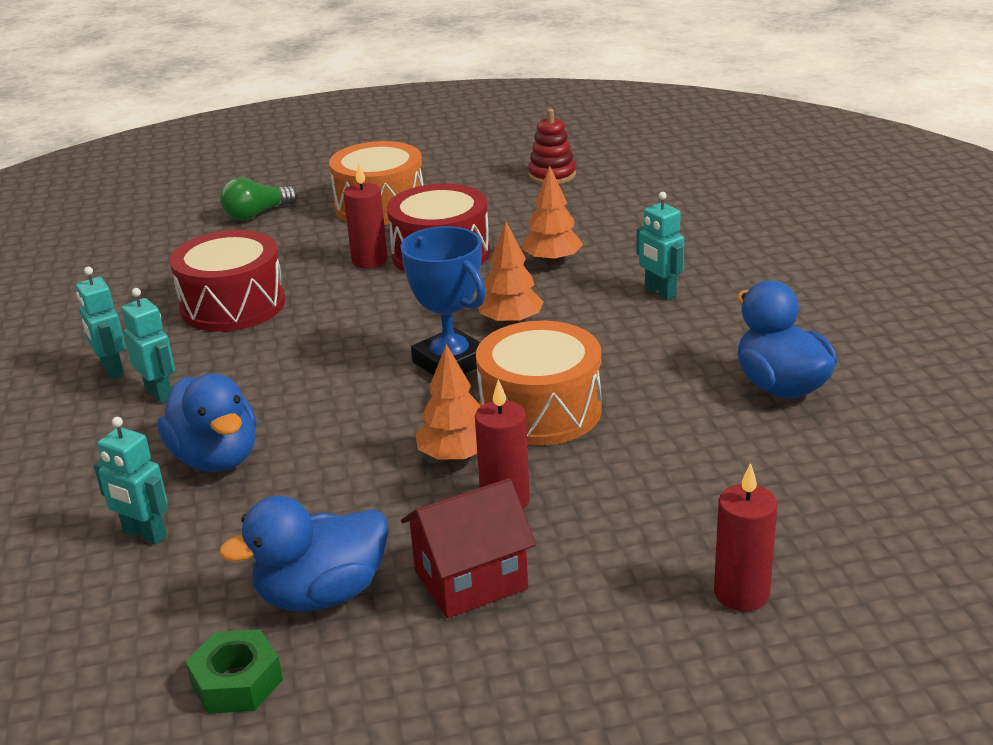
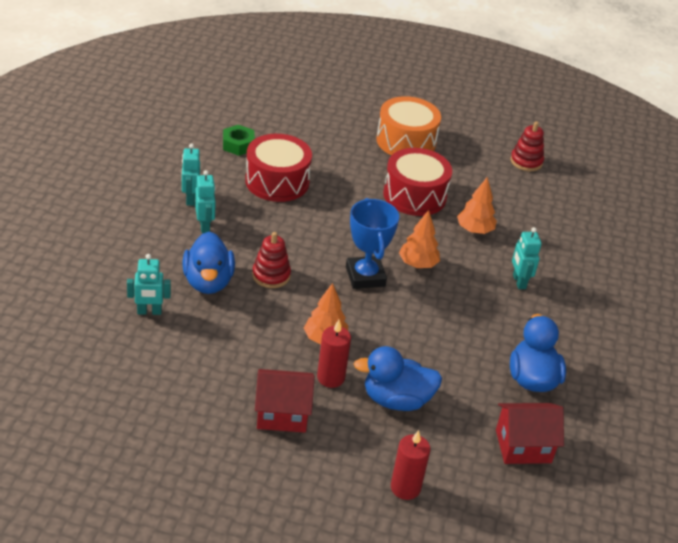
camera: 20 degrees right, 10 degrees up
turquoise robot [94,417,167,544] -> turquoise robot turned 60 degrees counterclockwise [127,254,171,315]
green nut [185,629,283,714] -> green nut moved to [223,125,255,156]
blue duck [219,496,388,612] -> blue duck moved to [354,346,442,411]
green light bulb [220,177,298,220] -> none
red candle [344,163,388,268] -> none
orange drum [476,321,602,446] -> none
none -> red stacking toy [252,232,291,288]
none -> red house [496,403,564,464]

